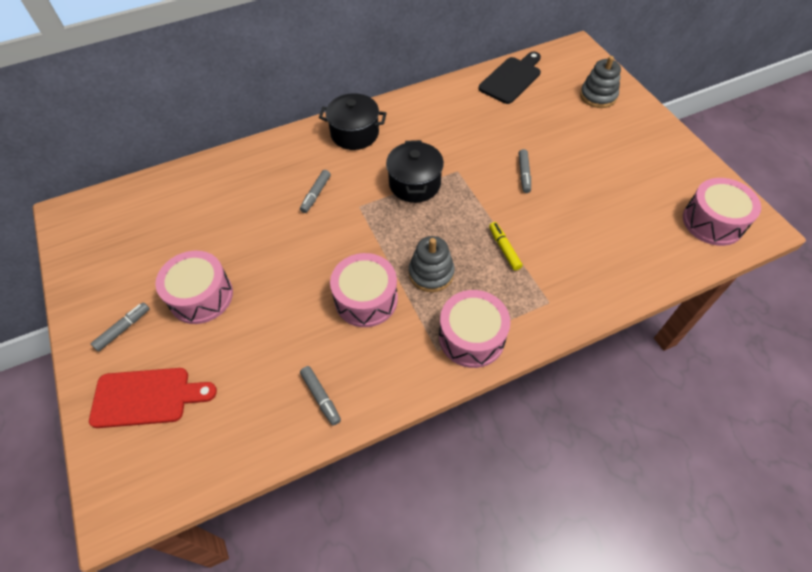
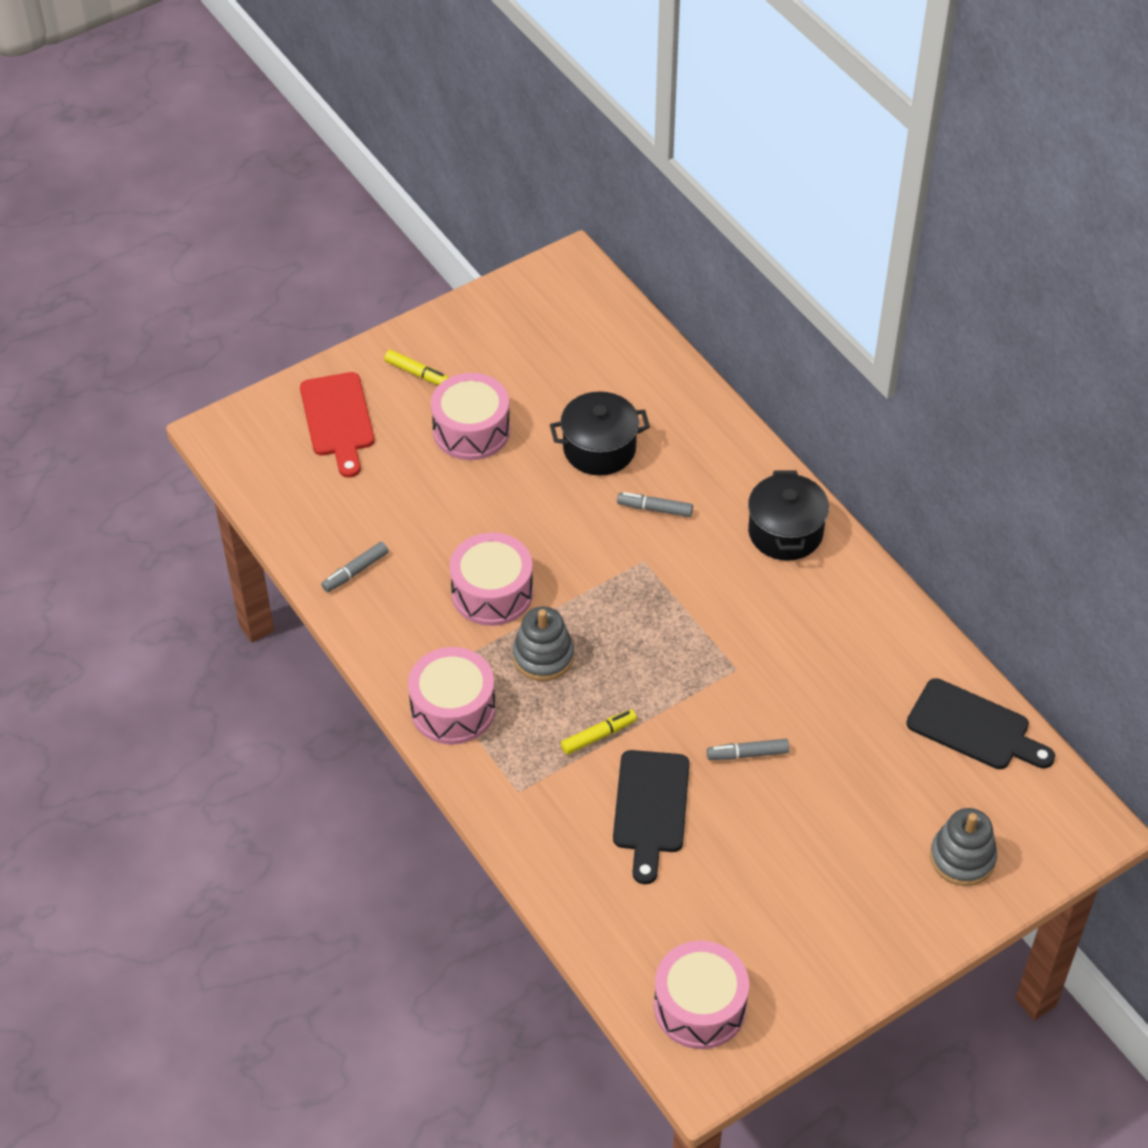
camera: 80 degrees right, 5 degrees down
grey marker [91,302,150,352] -> yellow marker [384,350,449,385]
black pot [386,140,444,203] -> black pot moved to [550,391,650,476]
none -> black cutting board [613,750,690,884]

